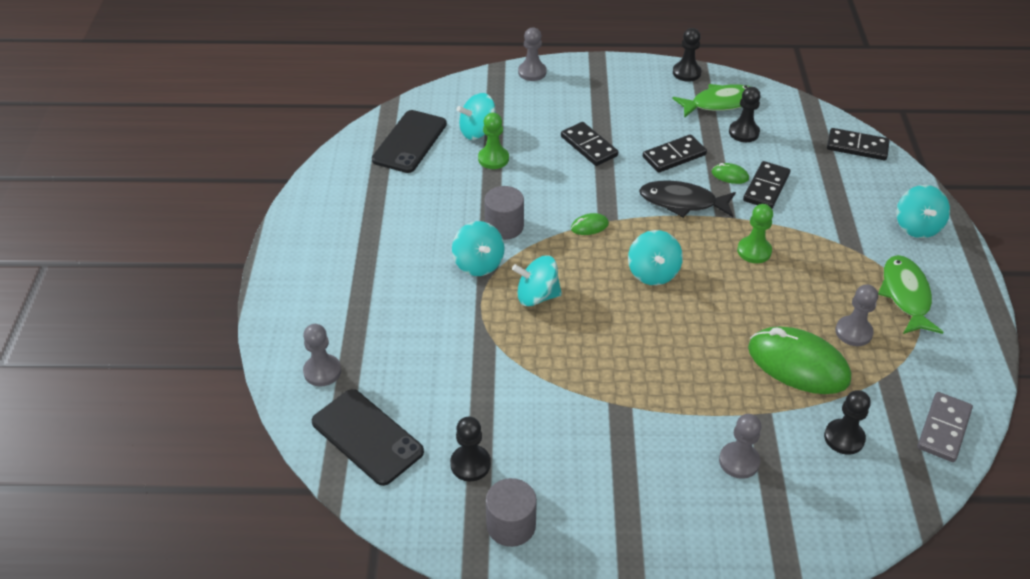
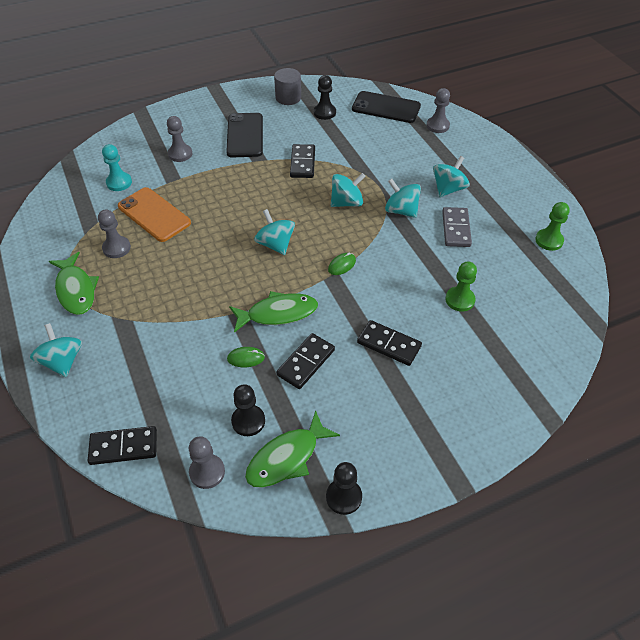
camera: 155 degrees right, 5 degrees up
black phone [372,110,447,173] -> black phone moved to [226,113,263,158]
turquoise spinning top [456,93,496,140] -> turquoise spinning top moved to [433,156,470,197]
grey cylinder [484,186,524,240] -> none
grey pawn [518,28,547,81] -> grey pawn moved to [189,436,225,489]
black fish [639,180,736,218] -> green fish [229,291,318,333]
green pawn [737,204,773,263] -> green pawn moved to [535,202,570,251]
black domino [743,161,790,209] -> black domino moved to [290,144,315,178]
green mouse [748,327,851,394] -> orange phone [118,187,191,242]
black pawn [824,390,871,455] -> turquoise pawn [102,144,132,191]
grey domino [917,392,973,462] -> grey domino moved to [442,207,472,247]

